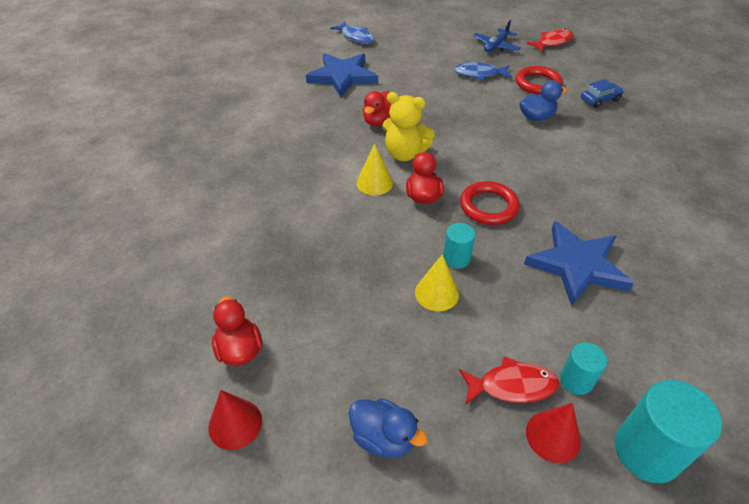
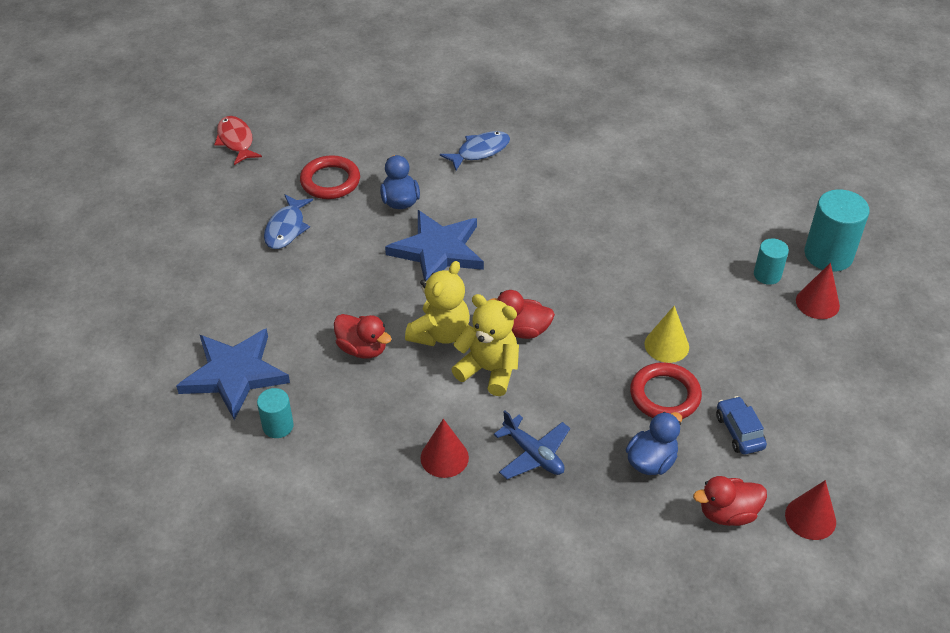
camera: 80 degrees left, 0 degrees up
blue fish [330,21,375,44] -> blue fish moved to [440,131,510,171]
blue duck [349,398,428,458] -> blue duck moved to [626,412,682,475]
yellow cone [356,143,393,195] -> yellow teddy bear [451,294,519,396]
turquoise cylinder [443,223,475,269] -> turquoise cylinder moved to [257,388,294,438]
red fish [459,356,559,405] -> none
red ring [460,181,520,225] -> red ring moved to [630,362,702,419]
blue plane [473,20,521,52] -> blue plane moved to [494,410,570,479]
blue star [524,221,634,306] -> blue star moved to [385,210,484,280]
blue car [581,79,624,108] -> blue car moved to [716,396,767,454]
none -> red cone [420,419,469,478]

